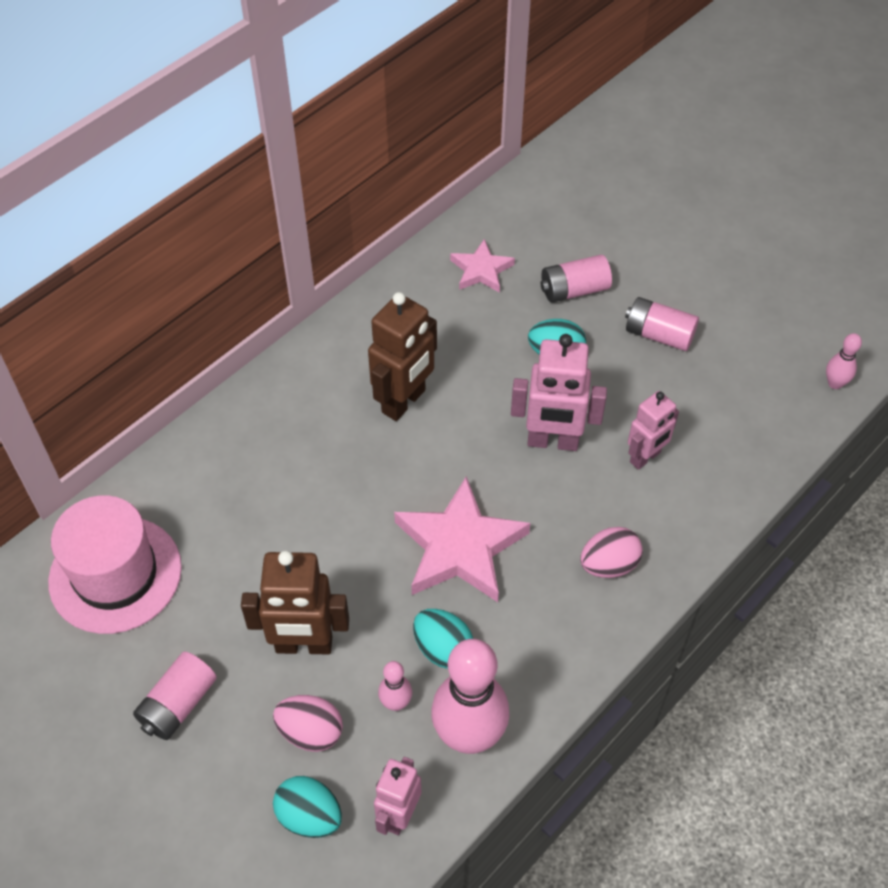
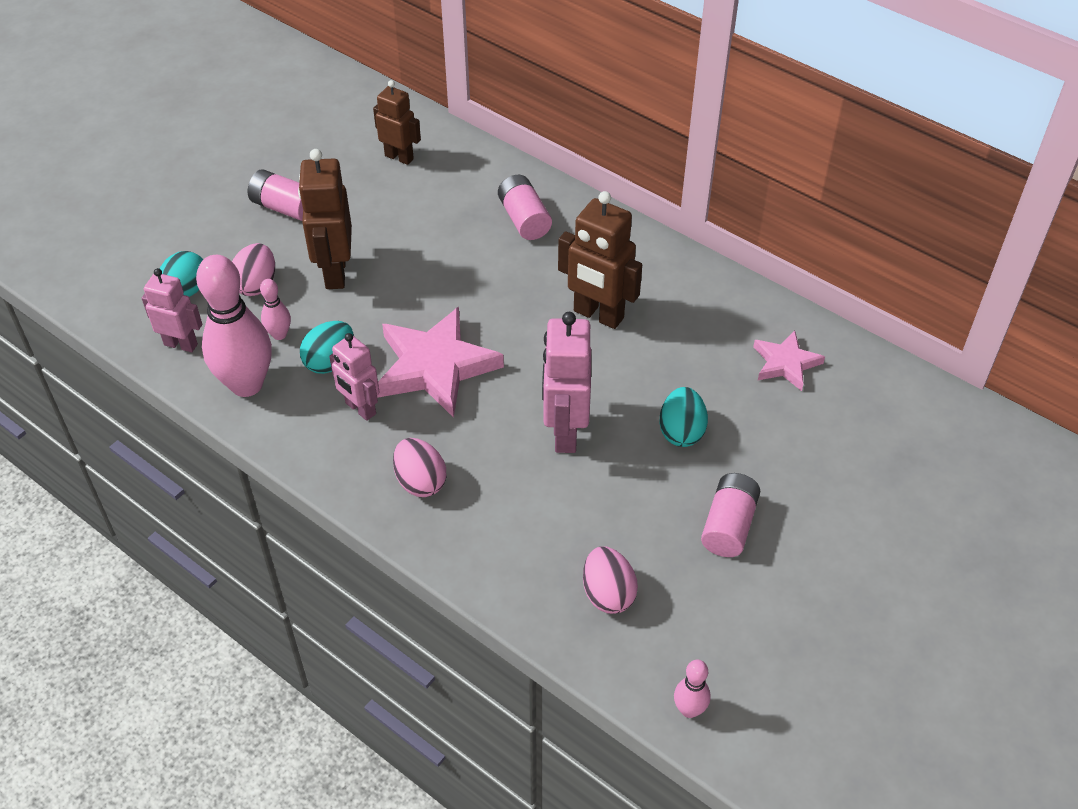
camera: 85 degrees right, 5 degrees down
pink hat [48,495,182,634] -> brown robot [373,80,421,165]
pink battery [541,255,612,303] -> pink battery moved to [498,175,552,240]
pink robot [628,391,679,470] -> pink robot moved to [329,333,379,421]
none -> pink egg [583,547,638,614]

